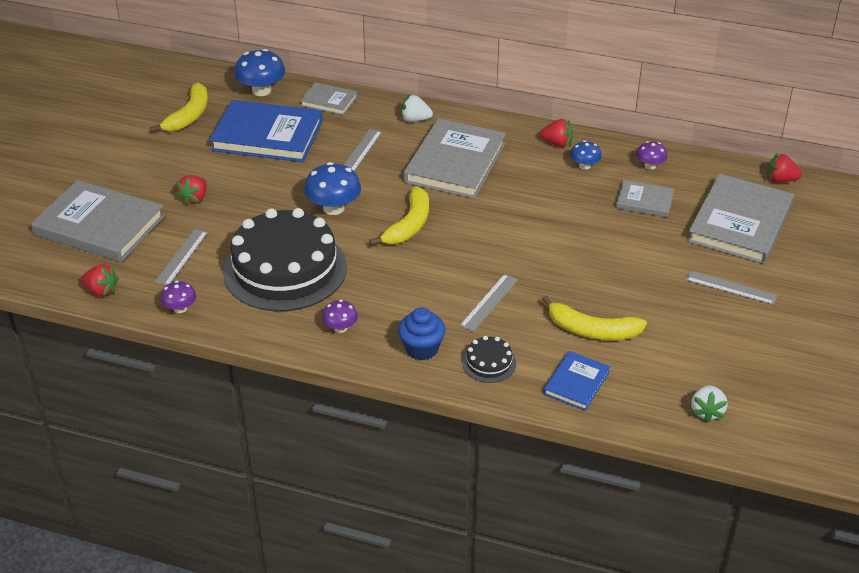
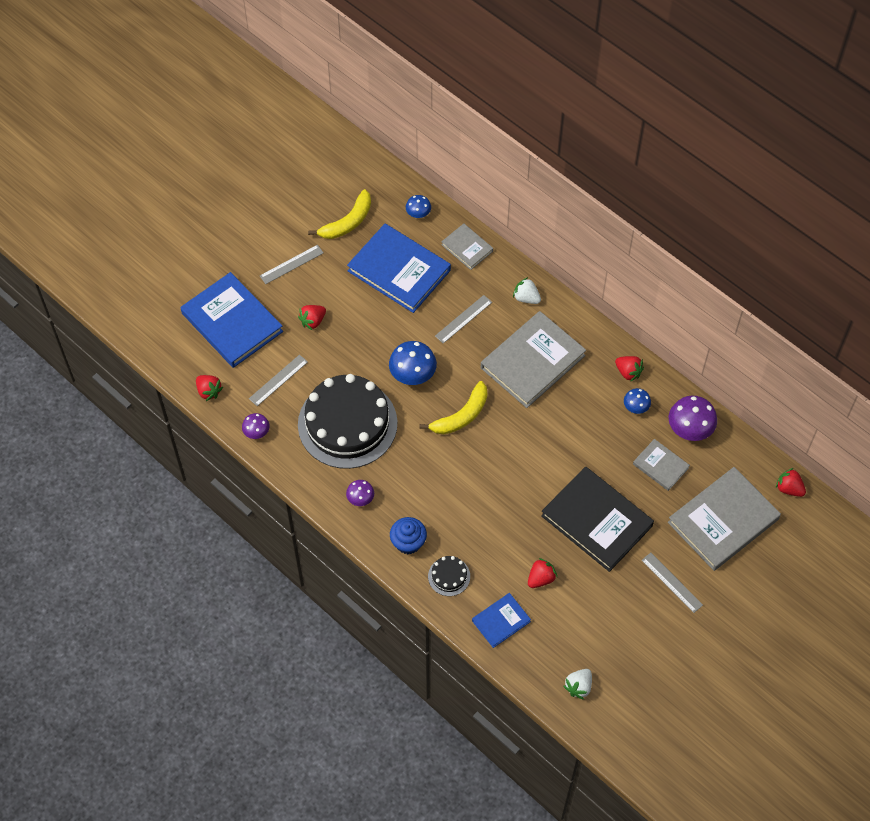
camera: 25 degrees right, 20 degrees up
grey book [31,180,165,262] -> blue book [181,272,283,368]
blue mushroom [234,49,285,96] -> blue mushroom [406,195,431,218], size x0.57
grey ruler [459,274,518,332] -> grey ruler moved to [260,245,323,284]
yellow banana [542,295,647,340] -> red strawberry [528,558,557,588]
purple mushroom [636,141,667,170] -> purple mushroom [669,396,717,441], size x1.75
none -> black book [541,466,654,572]

